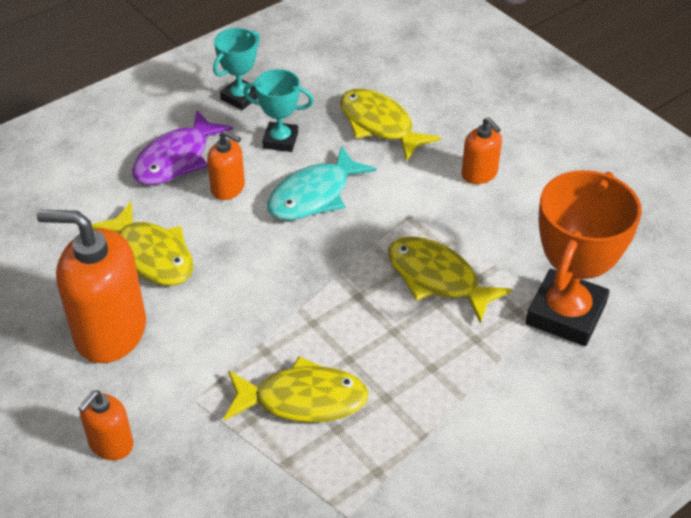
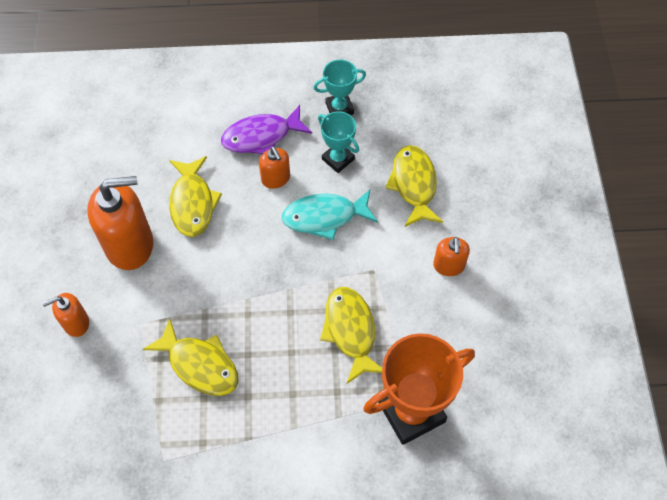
camera: 35 degrees right, 15 degrees up
orange soap dispenser [37,210,146,363] -> orange soap dispenser turned 120 degrees clockwise [87,176,153,270]

